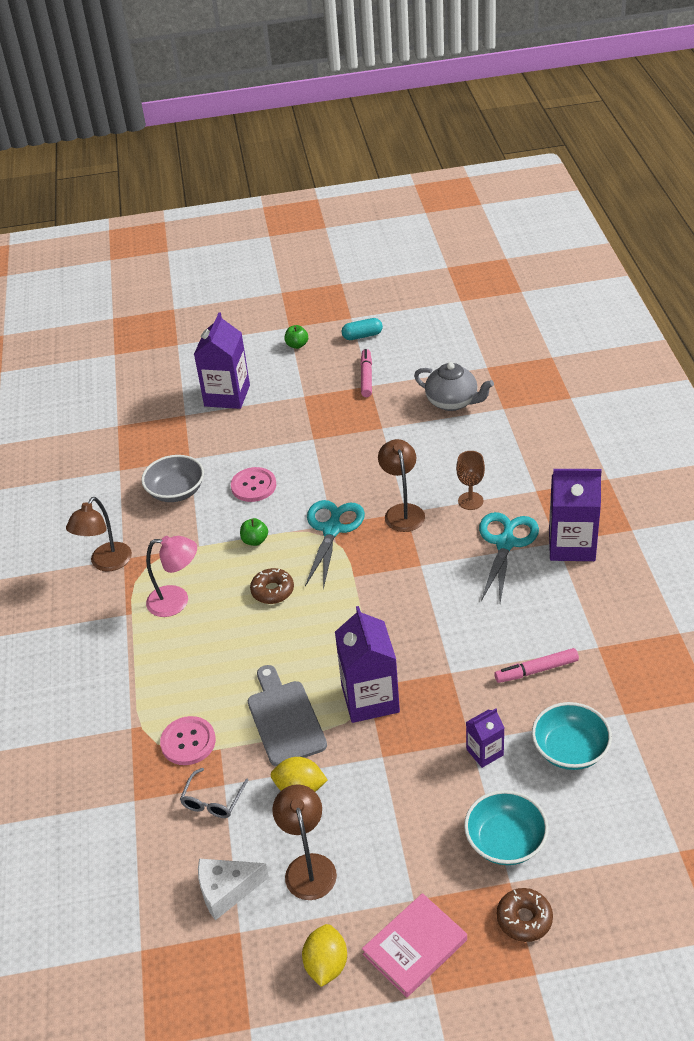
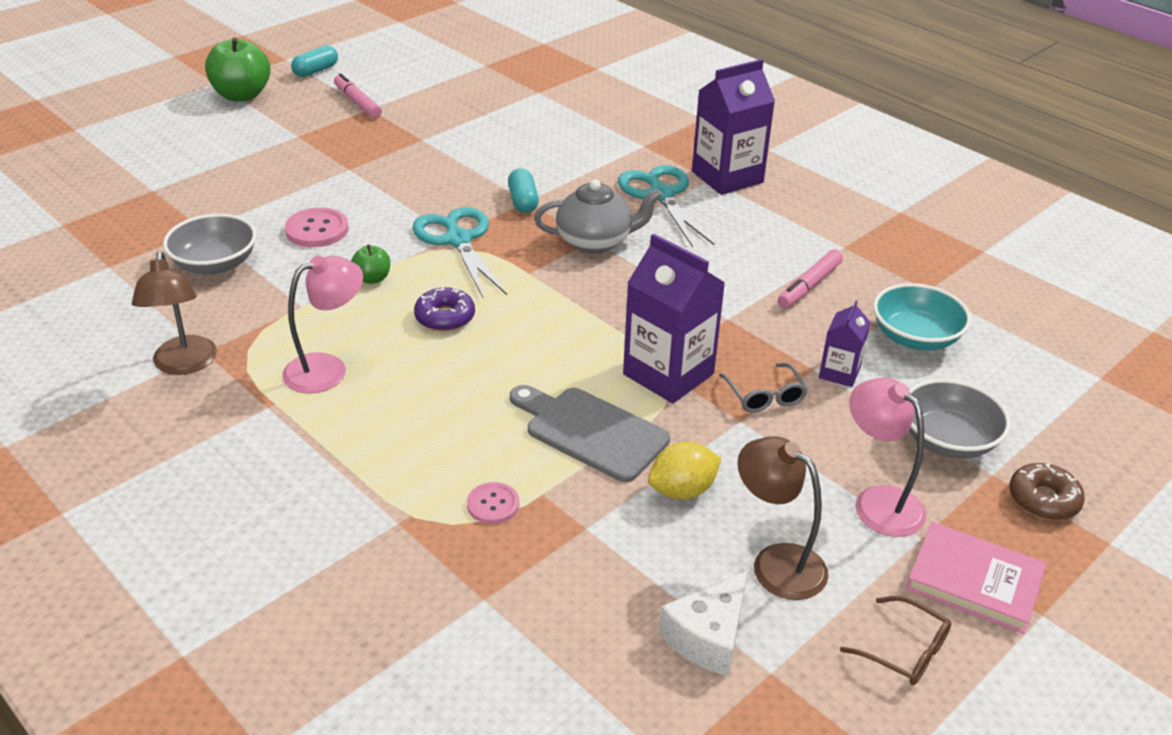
camera: 40 degrees left, 5 degrees down
pink button [160,716,216,765] -> pink button [467,482,519,524], size x0.64
grey glasses [180,768,248,818] -> grey glasses moved to [719,363,808,413]
purple carton [194,312,250,409] -> none
brown donut [250,568,294,604] -> purple donut [414,286,475,332]
green apple [284,325,308,349] -> green apple [205,38,271,102], size x1.99
yellow lemon [302,924,347,987] -> brown glasses [840,596,951,685]
pink book [362,893,467,998] -> pink book turned 75 degrees counterclockwise [906,522,1046,634]
brown lamp [378,439,425,532] -> turquoise capsule [508,168,539,213]
grey teapot [414,362,494,411] -> grey teapot moved to [534,179,662,254]
brown goblet [456,451,485,510] -> none
turquoise bowl [464,790,549,865] -> grey bowl [909,379,1011,459]
none -> pink lamp [849,378,926,537]

